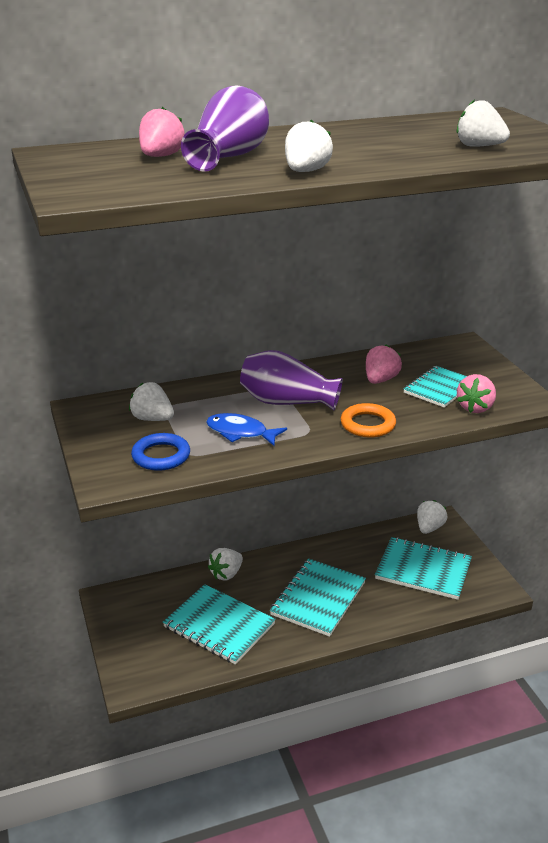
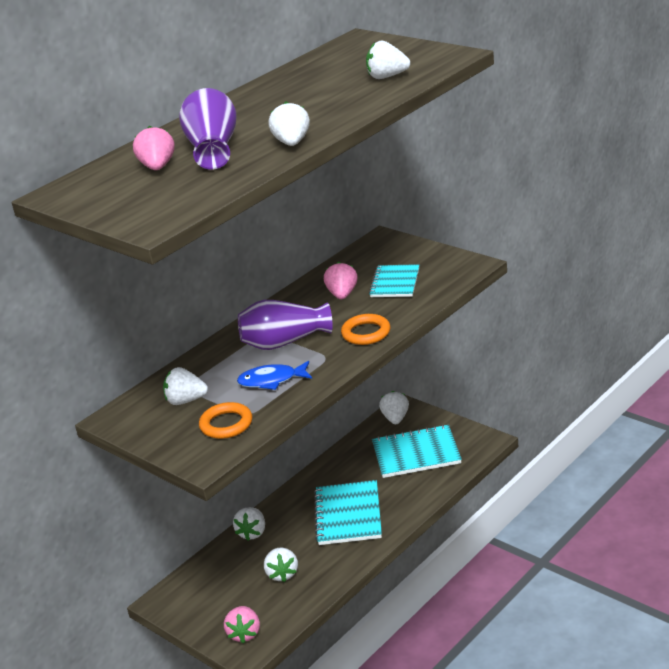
camera: 25 degrees left, 0 degrees up
blue ring [131,433,190,471] -> orange ring [199,402,252,439]
turquoise notebook [163,584,276,665] -> white strawberry [264,547,298,582]
pink strawberry [457,374,496,413] -> pink strawberry moved to [224,606,260,644]

